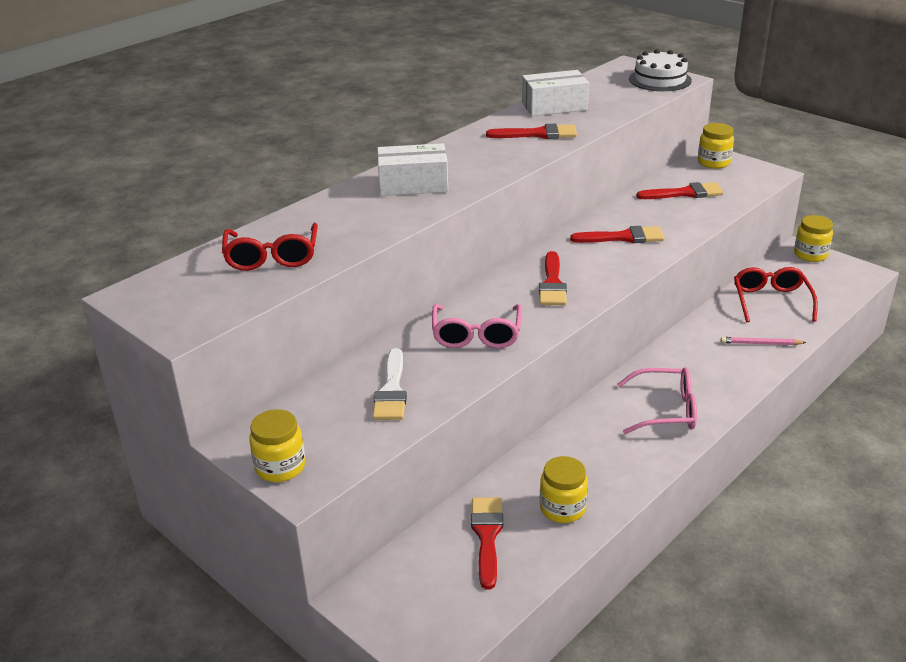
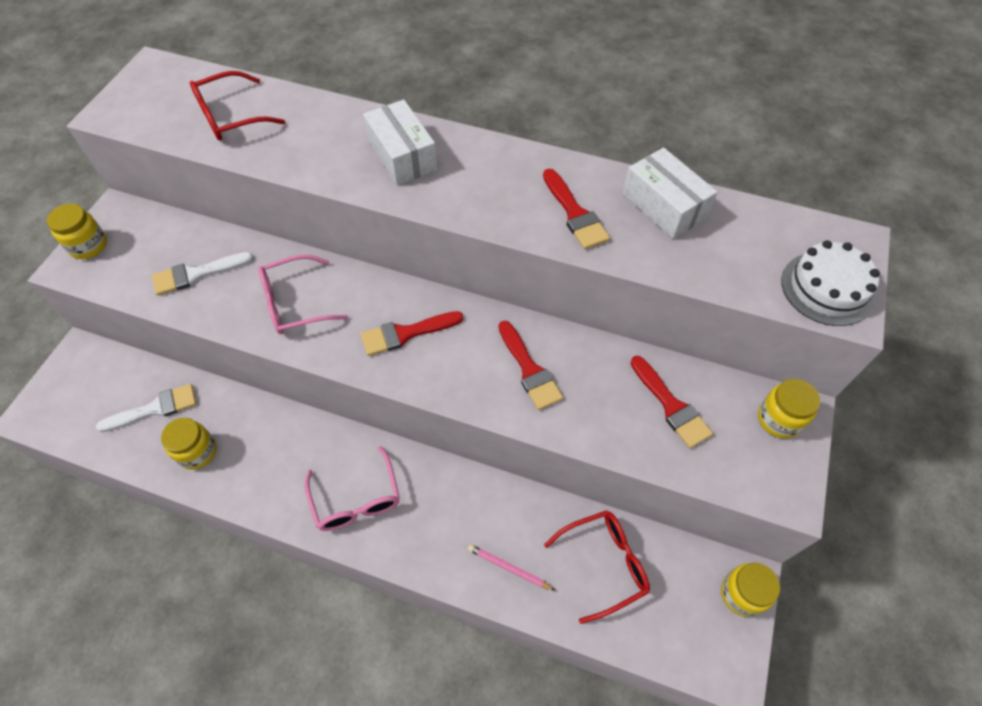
camera: 65 degrees right, 25 degrees up
red brush [471,497,503,589] -> white brush [96,384,197,432]
pink pencil [721,337,806,345] -> pink pencil turned 45 degrees counterclockwise [468,544,556,591]

